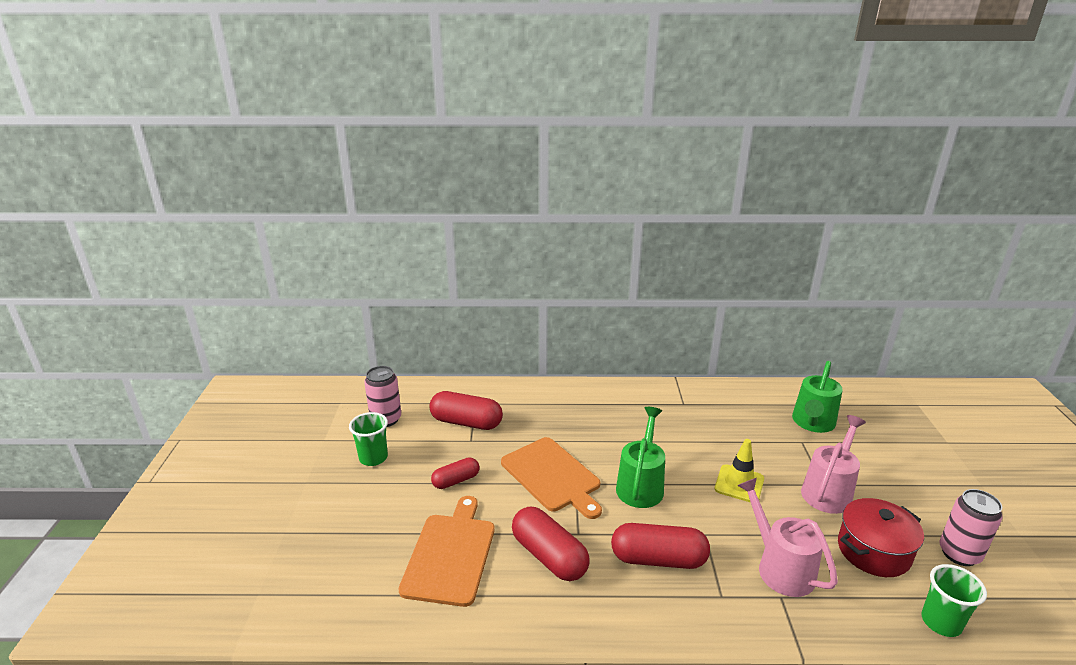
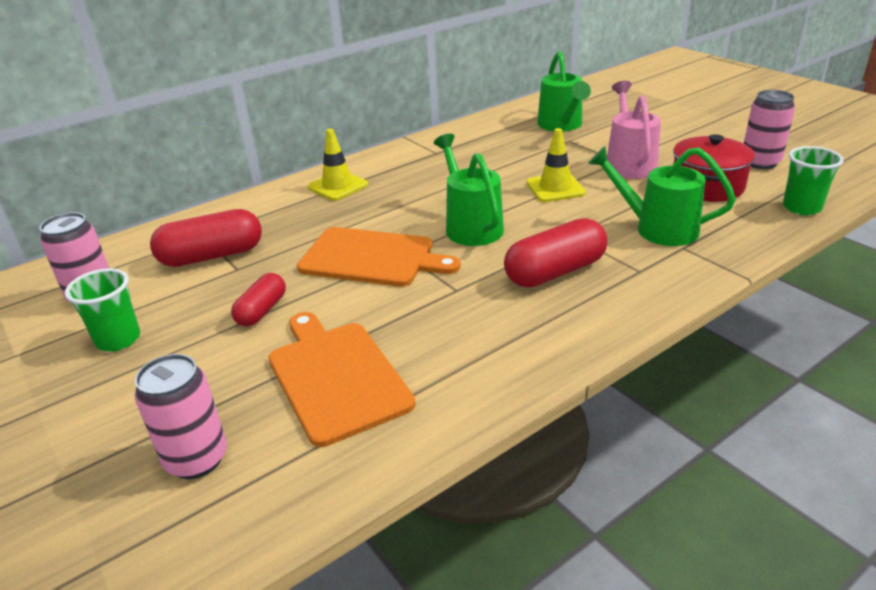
camera: 35 degrees left, 5 degrees up
red capsule [512,507,589,581] -> none
pink watering can [737,478,838,597] -> green watering can [588,146,736,246]
none -> pink can [135,354,227,479]
none -> yellow traffic cone [308,129,368,201]

